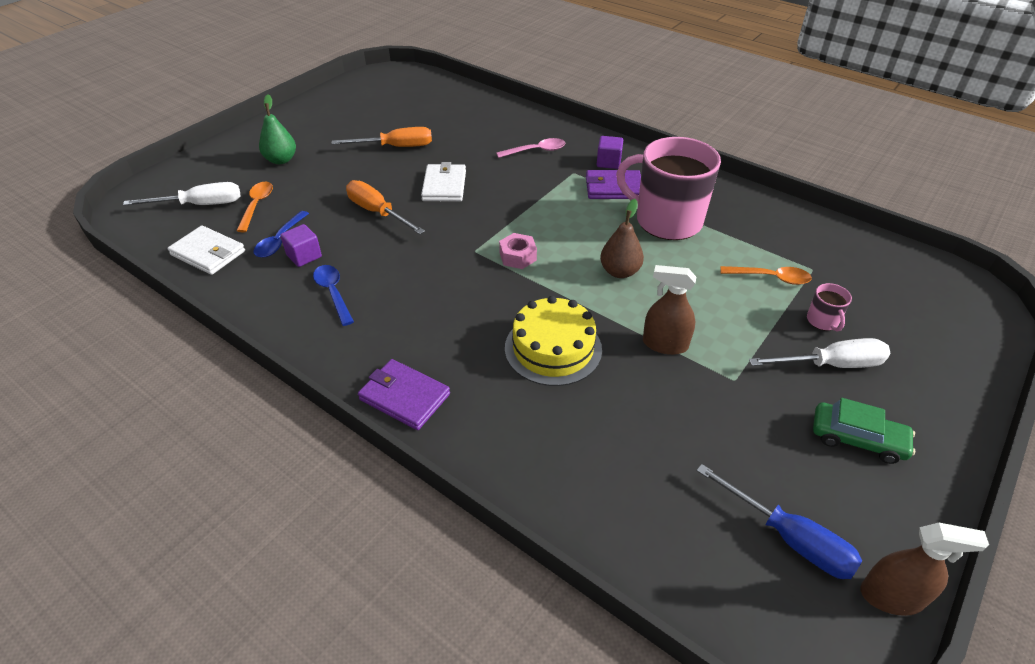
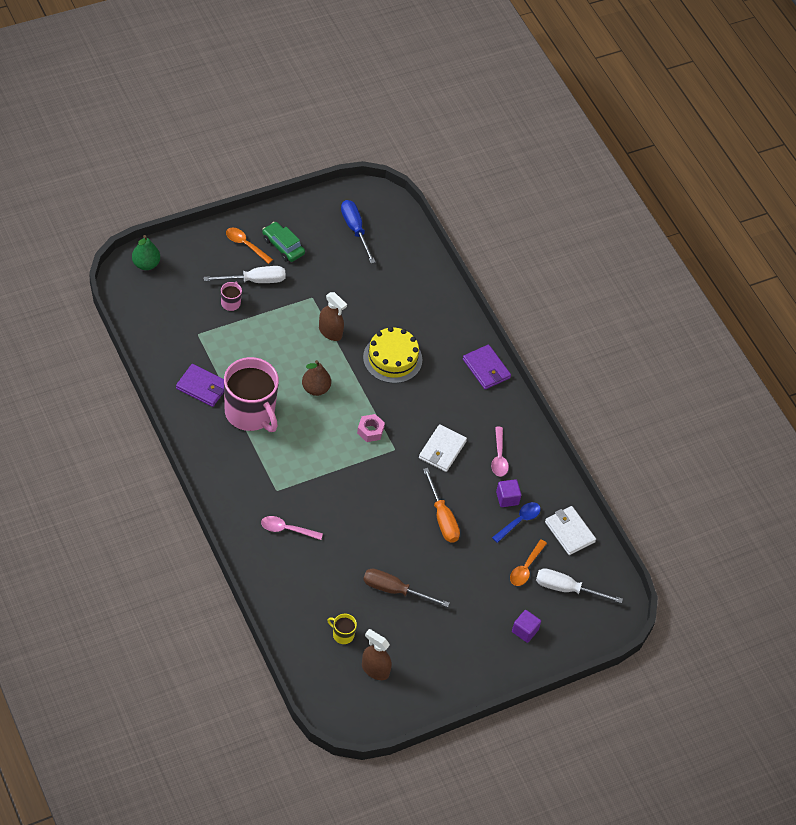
camera: 160 degrees left, 10 degrees up
green pear [259,94,296,164] -> green pear moved to [132,235,160,270]
blue spoon [313,265,354,326] -> pink spoon [491,427,509,477]
orange screwdriver [332,127,432,147] -> brown screwdriver [363,569,450,607]
white wallet [421,162,466,202] -> white wallet moved to [419,424,467,472]
purple wallet [586,170,641,199] -> purple wallet moved to [176,364,224,407]
purple cube [596,136,623,169] -> purple cube moved to [512,610,541,643]
orange spoon [720,266,812,285] -> orange spoon moved to [226,227,273,264]
white screwdriver [749,338,891,368] -> white screwdriver turned 150 degrees clockwise [204,266,286,283]
brown spray bottle [860,523,989,616] -> brown spray bottle moved to [362,629,392,680]
none -> yellow mug [327,614,357,644]

